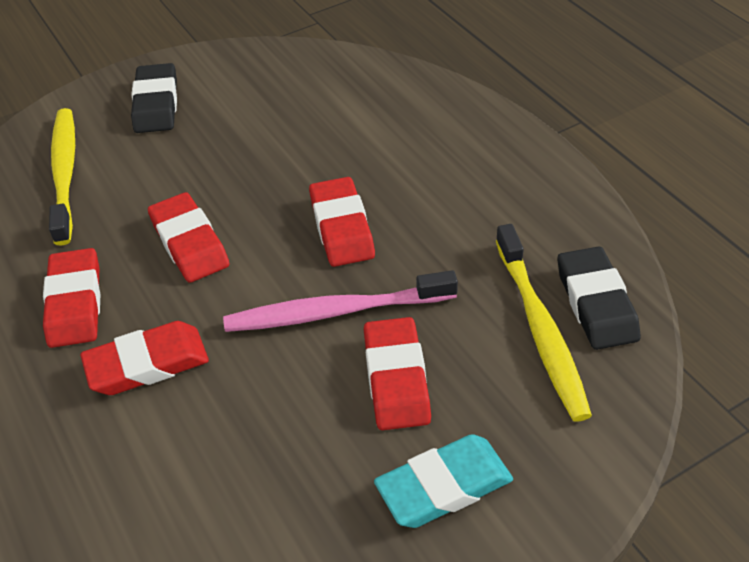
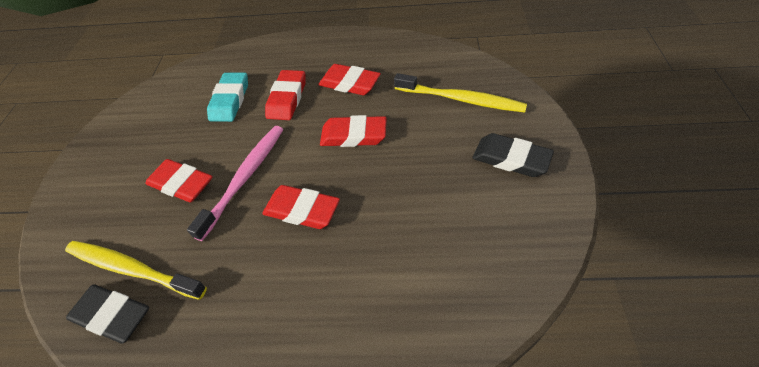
camera: 125 degrees right, 5 degrees up
turquoise eraser [374,434,513,528] -> turquoise eraser moved to [207,73,248,122]

